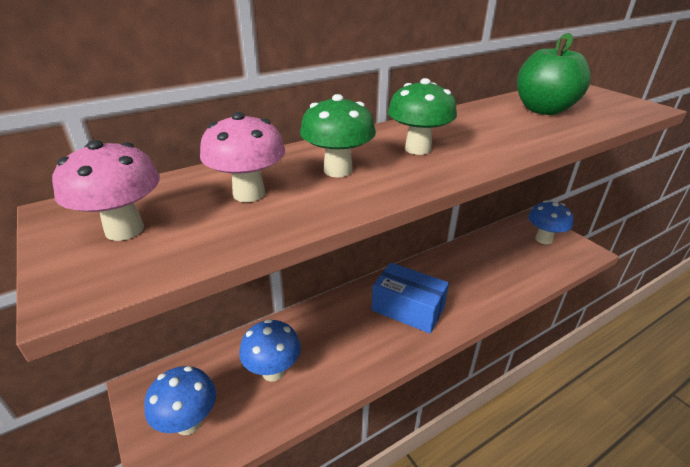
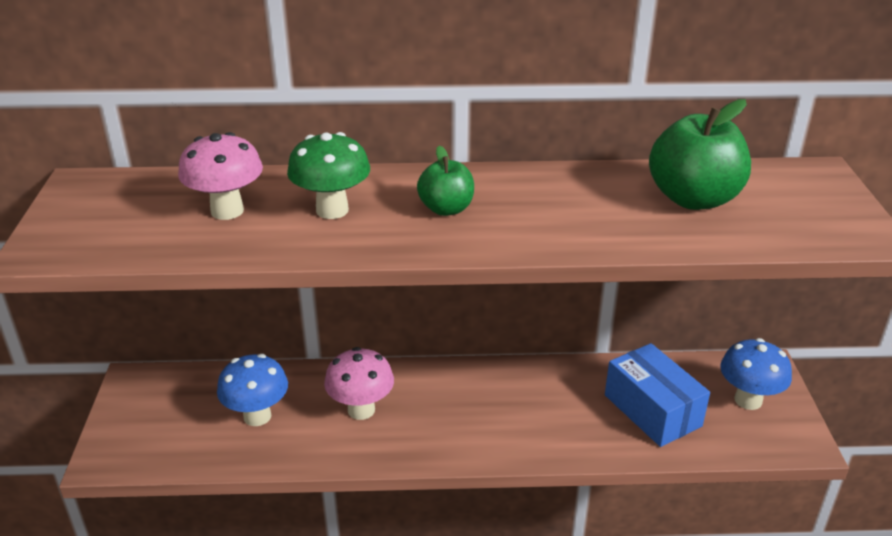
camera: 30 degrees right, 0 degrees up
pink mushroom [52,140,160,241] -> pink mushroom moved to [324,347,394,420]
blue mushroom [144,366,216,435] -> none
blue box [372,262,449,334] -> blue box moved to [605,343,710,447]
green mushroom [388,78,457,155] -> green apple [417,146,474,216]

